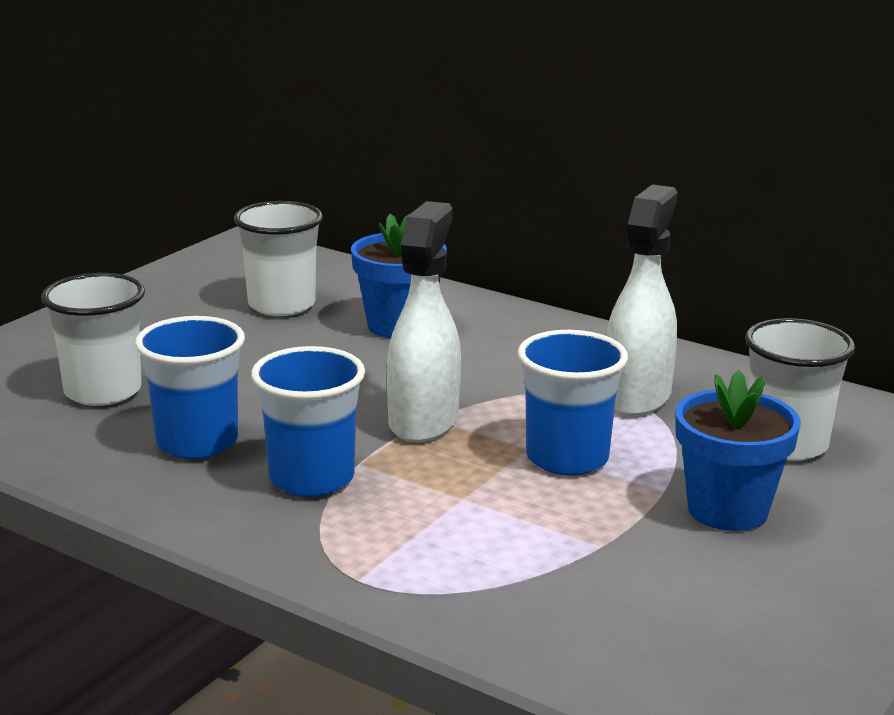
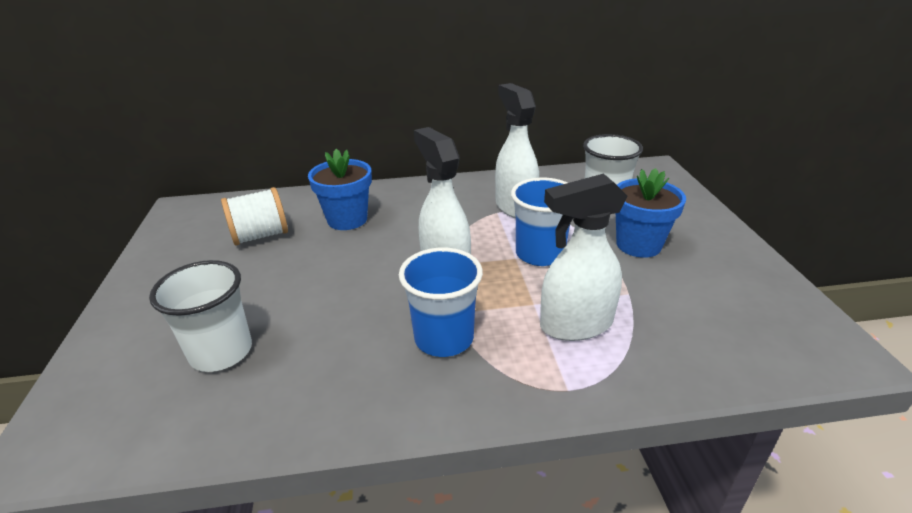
camera: 40 degrees left, 10 degrees up
blue cup [135,316,245,459] -> none
white cup [234,201,323,316] -> white spool [221,187,288,245]
none -> white spray bottle [540,173,627,341]

